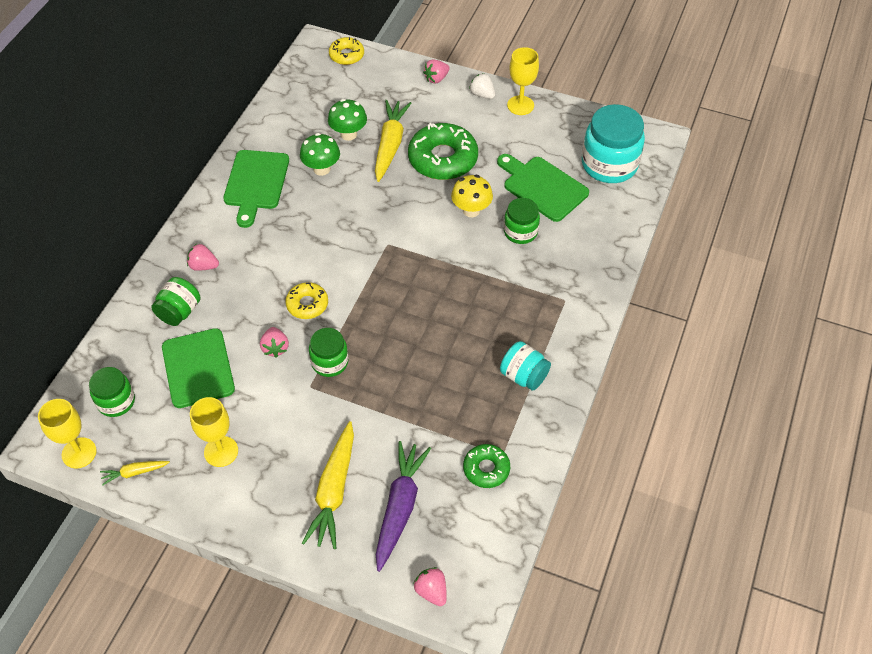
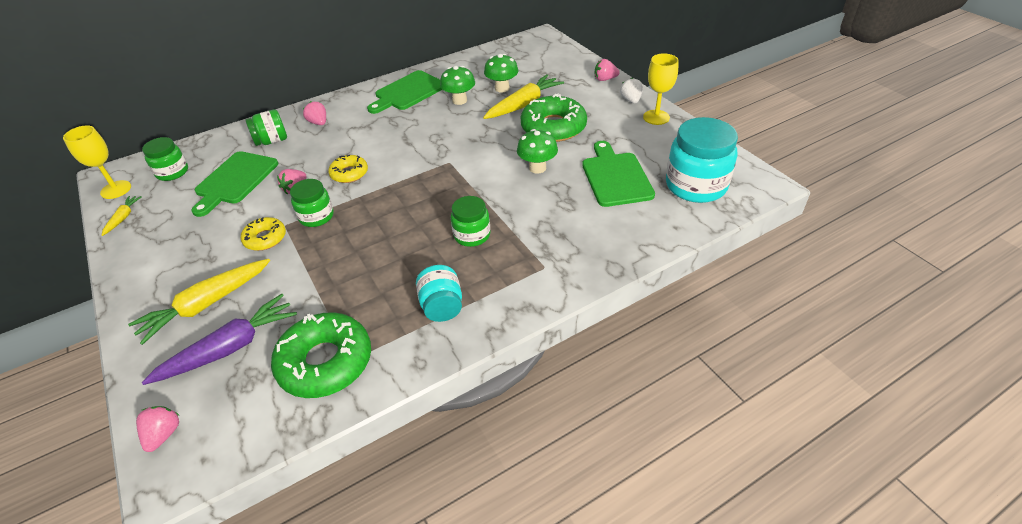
camera: 40 degrees right, 10 degrees down
yellow carrot [100,461,170,486] -> yellow carrot turned 75 degrees clockwise [101,196,142,236]
yellow goblet [190,397,238,467] -> none
yellow donut [329,37,364,65] -> yellow donut moved to [241,217,286,251]
yellow mushroom [451,175,493,217] -> green mushroom [517,129,558,174]
green donut [463,444,510,488] -> green donut [271,312,371,398], size x1.82
green jar [504,198,540,244] -> green jar moved to [451,196,490,247]

